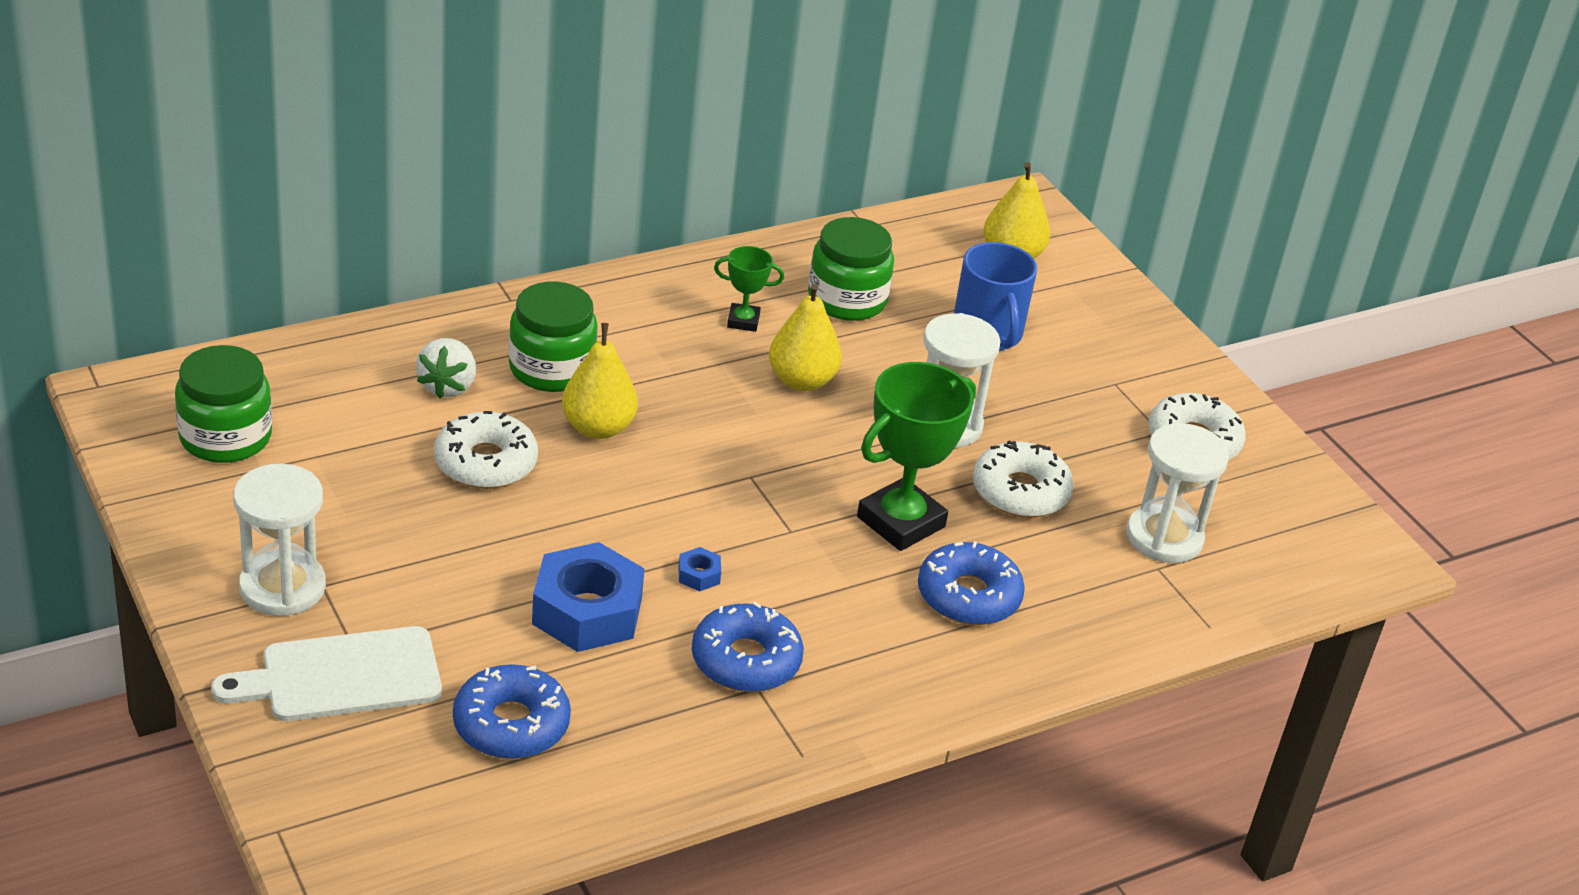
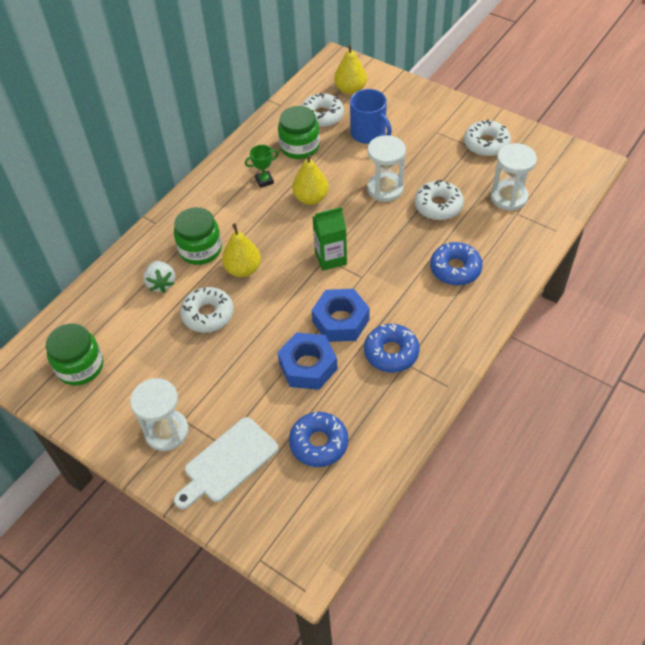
camera: 20 degrees left, 15 degrees up
blue nut [678,547,721,591] -> blue nut [312,289,370,342], size x2.42
green trophy [857,362,976,551] -> none
none -> white donut [301,93,344,128]
none -> green carton [313,207,347,271]

